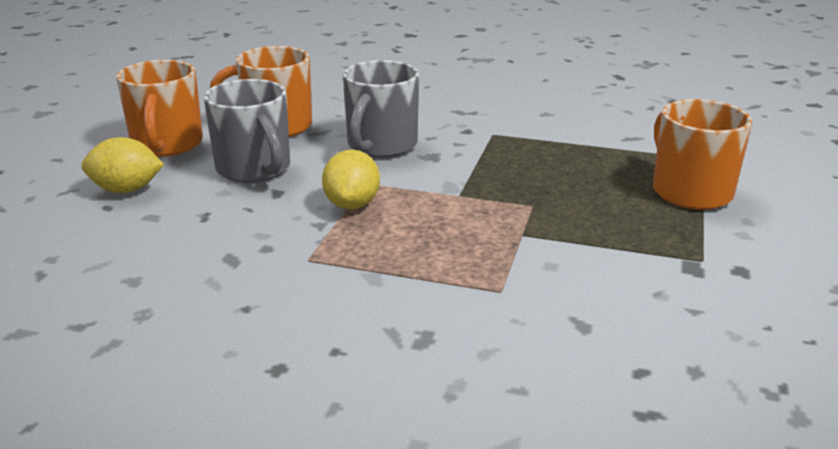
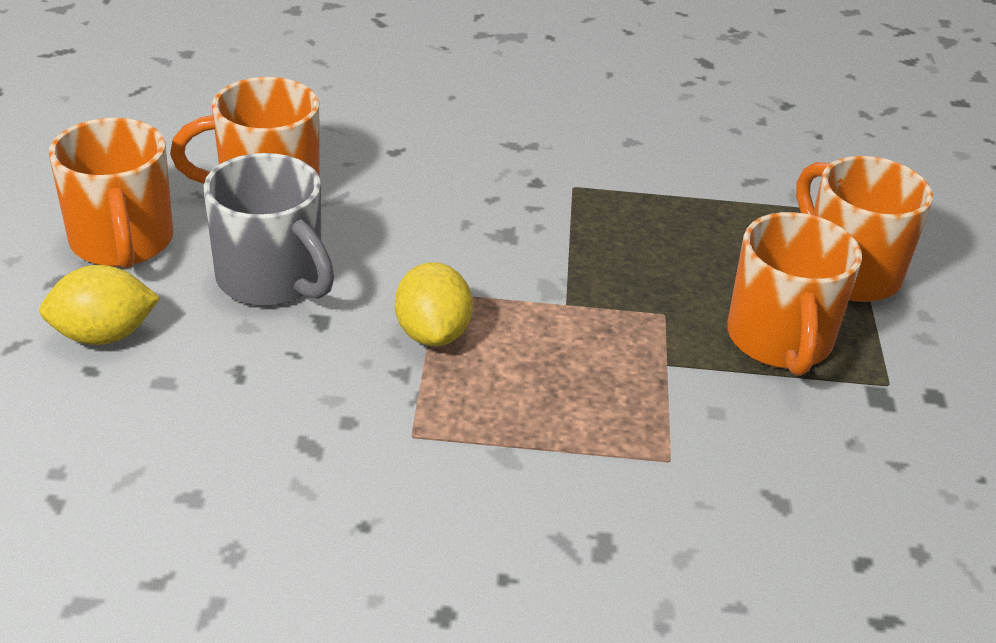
camera: 15 degrees left, 10 degrees up
grey mug [343,60,419,158] -> none
none -> orange mug [727,212,862,376]

